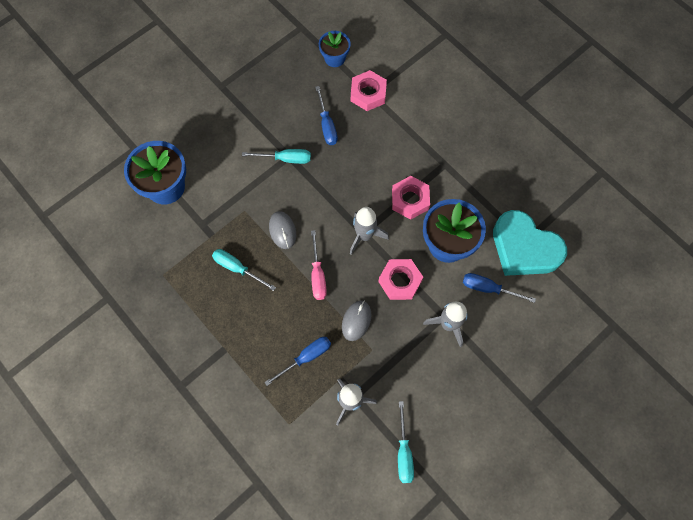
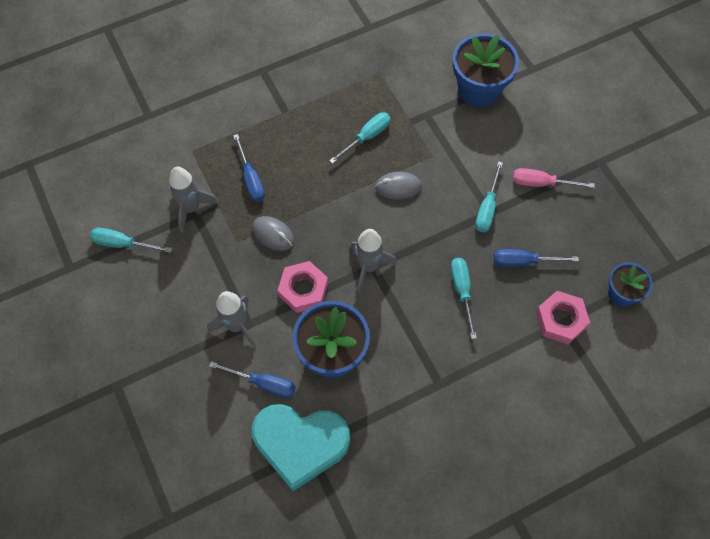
camera: 105 degrees right, 5 degrees down
pink screwdriver [311,230,327,300] -> pink screwdriver moved to [513,168,595,188]
pink nut [392,176,430,220] -> none
blue screwdriver [463,273,536,303] -> blue screwdriver turned 75 degrees clockwise [209,361,296,398]
turquoise heart [493,210,567,276] -> turquoise heart turned 135 degrees counterclockwise [252,404,350,491]
none -> turquoise screwdriver [451,258,477,339]

